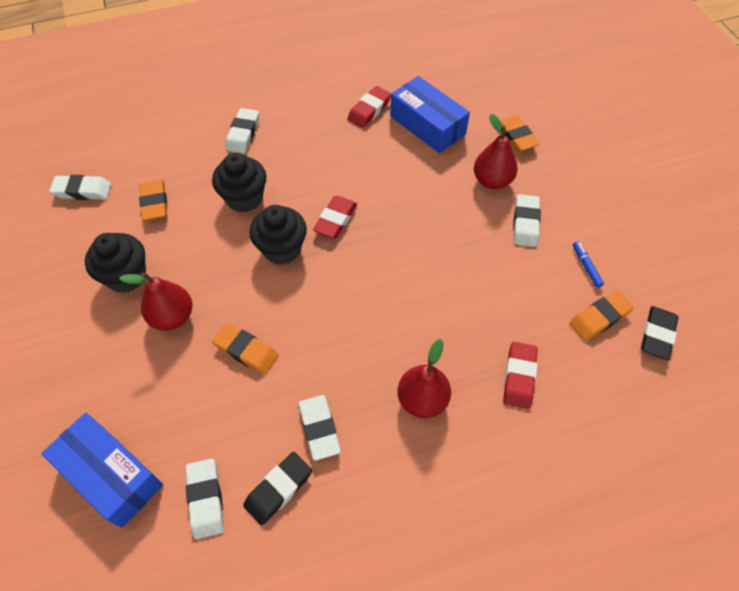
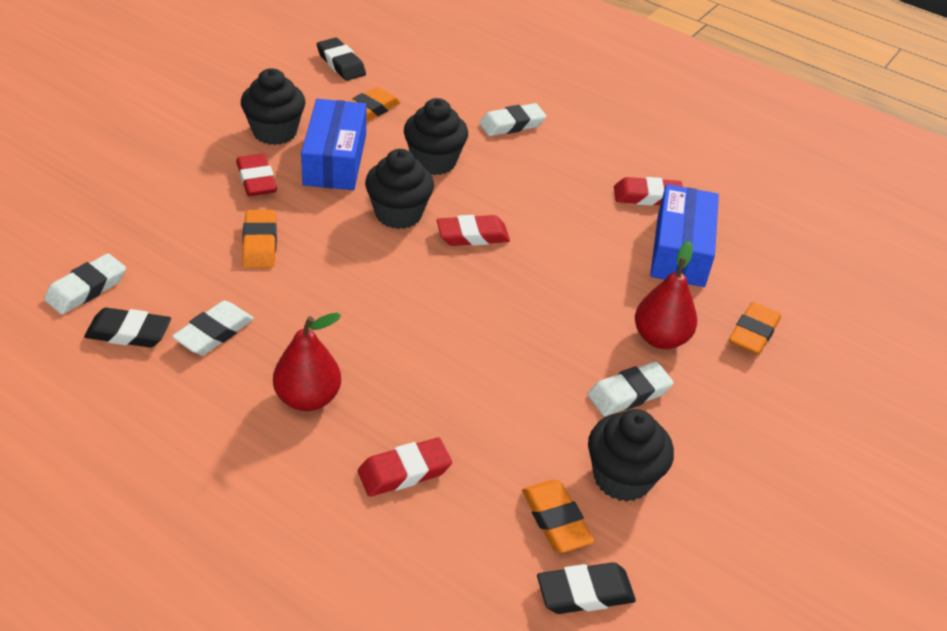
camera: 50 degrees right, 15 degrees down
blue box [41,413,163,528] -> blue box moved to [301,99,366,190]
white eraser [49,175,111,200] -> black eraser [317,38,366,81]
red pear [119,272,192,331] -> red eraser [236,154,277,196]
orange eraser [569,291,634,341] -> orange eraser turned 45 degrees clockwise [522,480,594,553]
blue marker [573,241,604,288] -> black cupcake [588,409,674,502]

